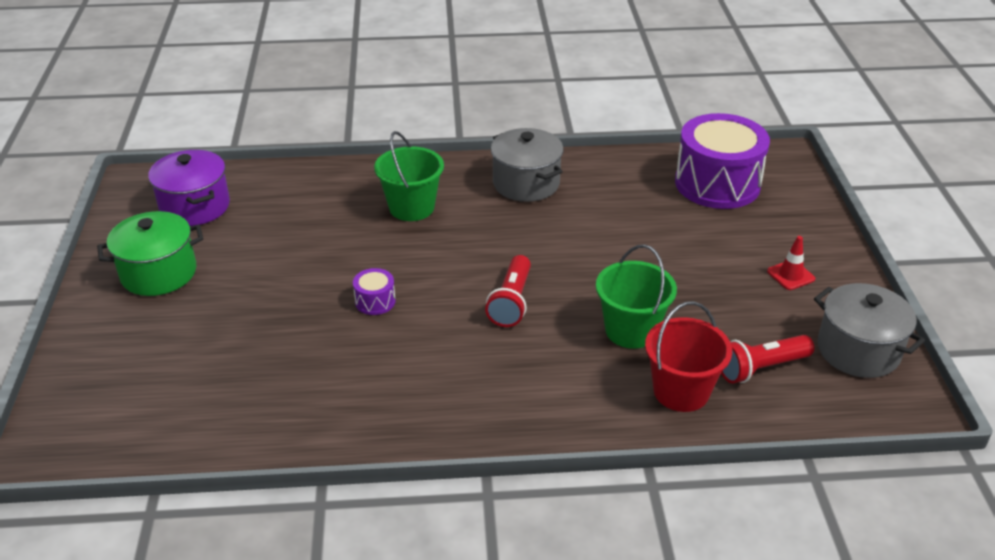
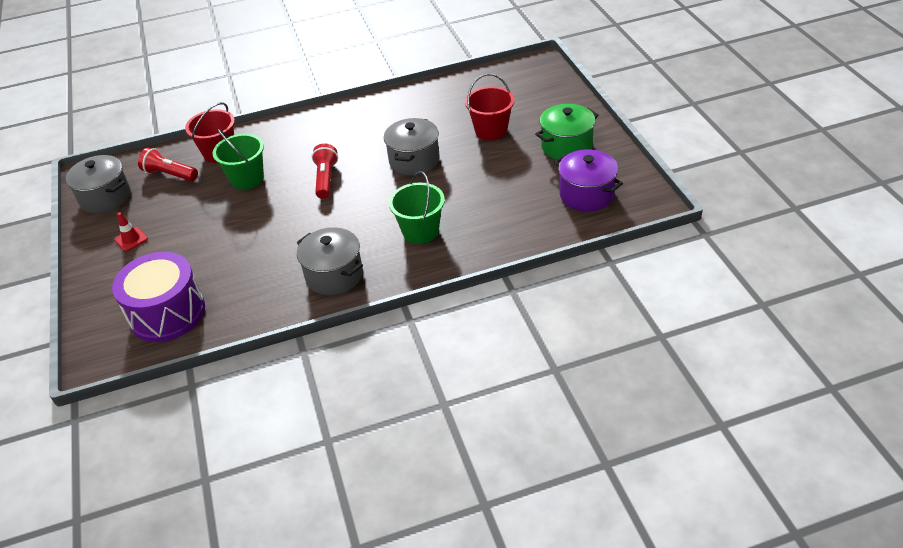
camera: 170 degrees right, 5 degrees up
purple drum [353,268,396,315] -> grey pot [384,118,440,176]
red flashlight [721,335,814,384] -> red flashlight turned 120 degrees counterclockwise [138,148,198,181]
none -> red bucket [465,73,515,141]

